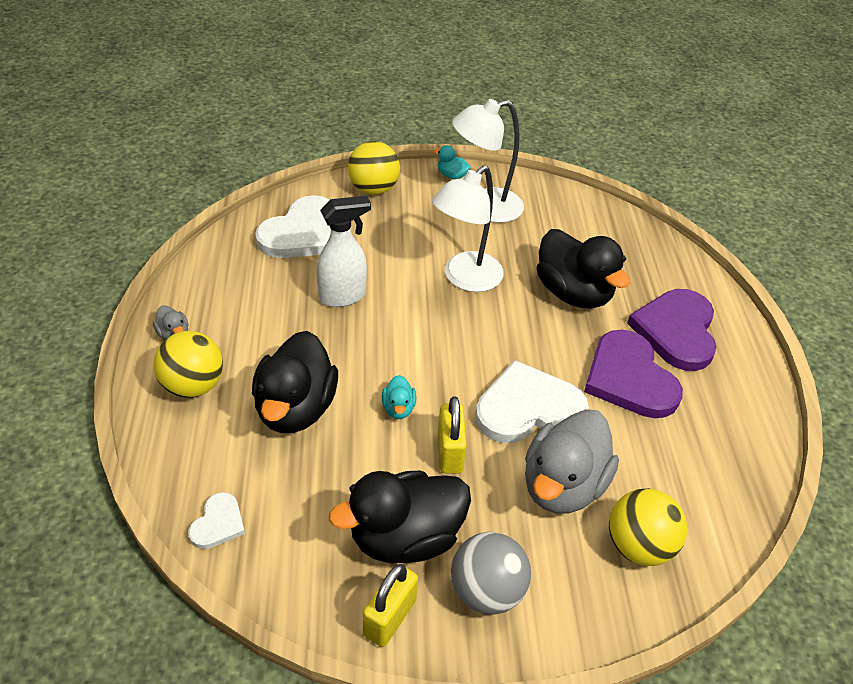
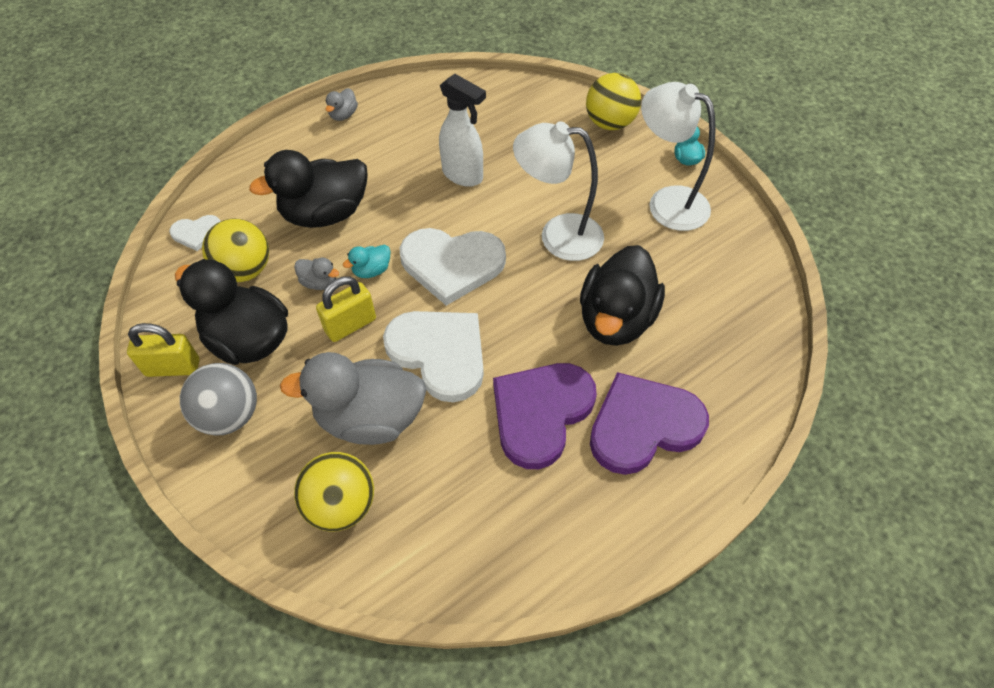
camera: 60 degrees right, 10 degrees up
yellow ball [153,331,223,398] -> yellow ball moved to [202,219,269,282]
white heart [255,195,331,258] -> white heart moved to [400,228,506,306]
none -> grey duck [294,258,339,290]

